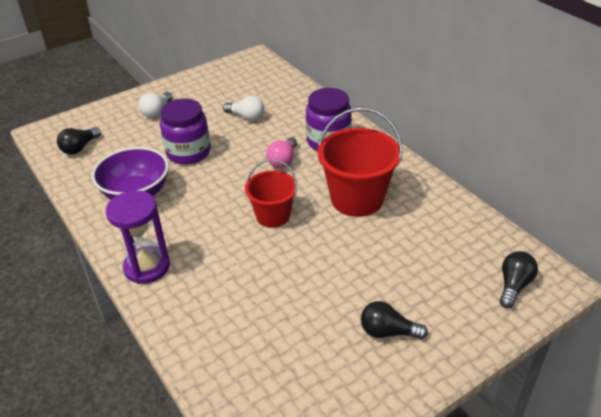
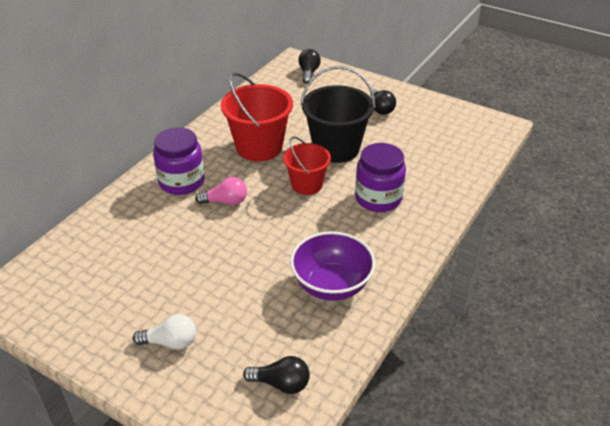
camera: 115 degrees left, 0 degrees up
purple hourglass [106,190,170,284] -> none
purple jar [160,99,210,165] -> purple jar moved to [355,143,406,212]
white light bulb [223,95,264,121] -> none
black light bulb [500,251,538,308] -> black light bulb turned 90 degrees clockwise [298,49,321,84]
none -> black bucket [301,66,376,163]

